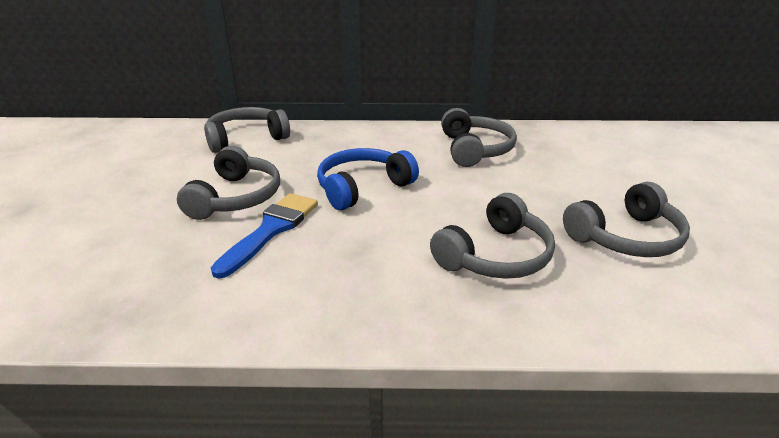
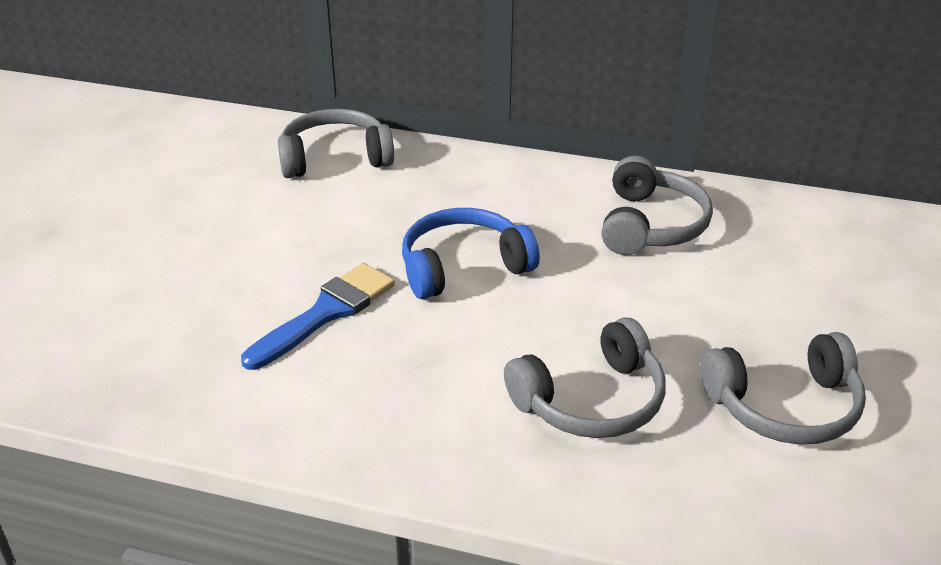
camera: 15 degrees right, 5 degrees up
grey headphones [177,146,280,220] -> none

